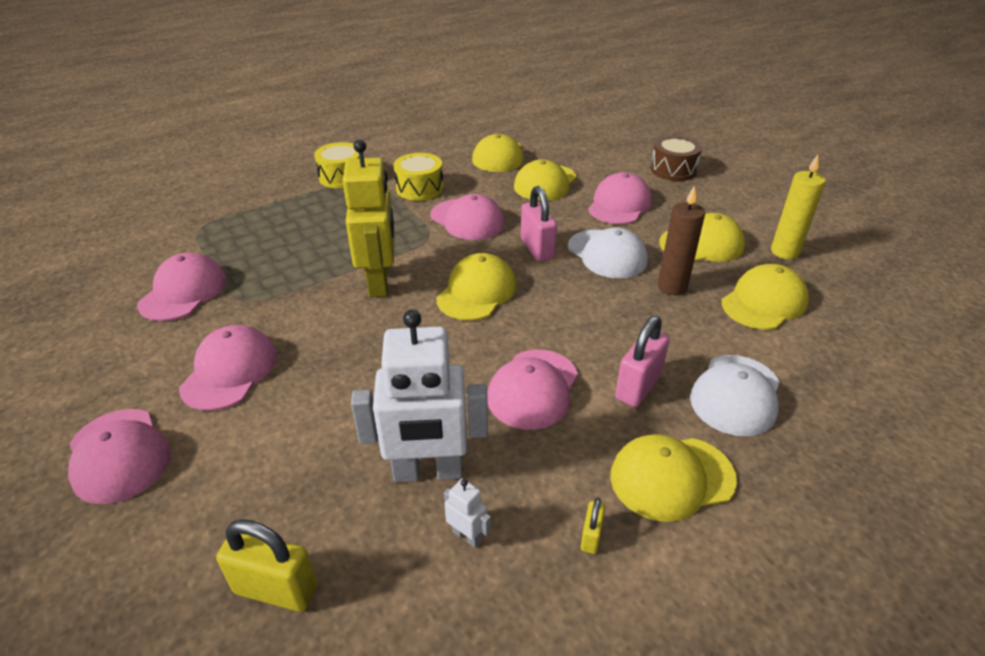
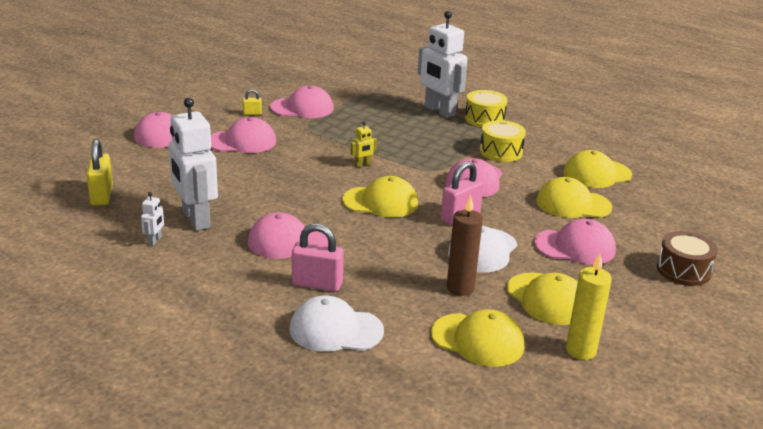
camera: 65 degrees right, 10 degrees down
yellow robot [342,140,395,297] -> yellow robot [350,121,377,167], size x0.41
yellow padlock [581,498,605,554] -> yellow padlock moved to [243,89,262,115]
yellow cap [610,434,737,522] -> none
none -> white robot [418,11,468,118]

